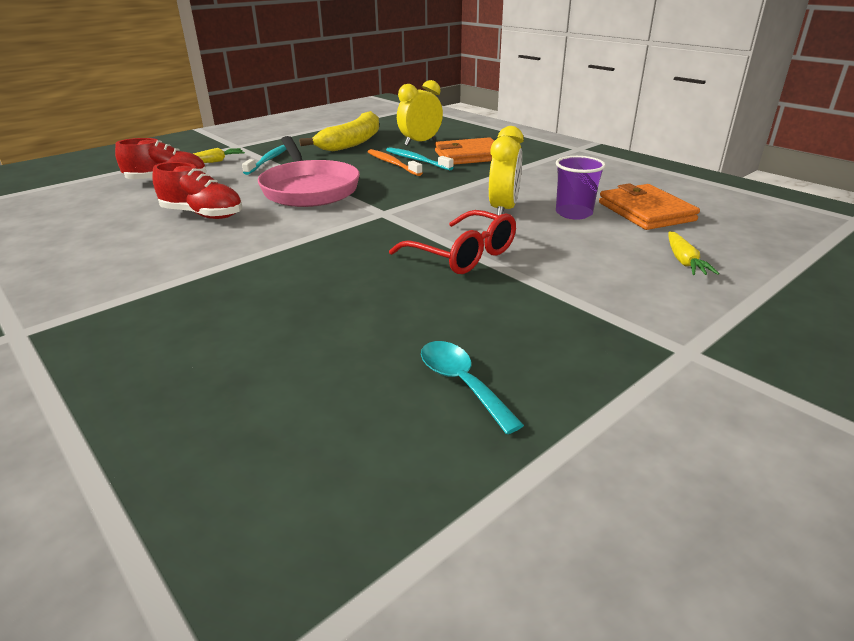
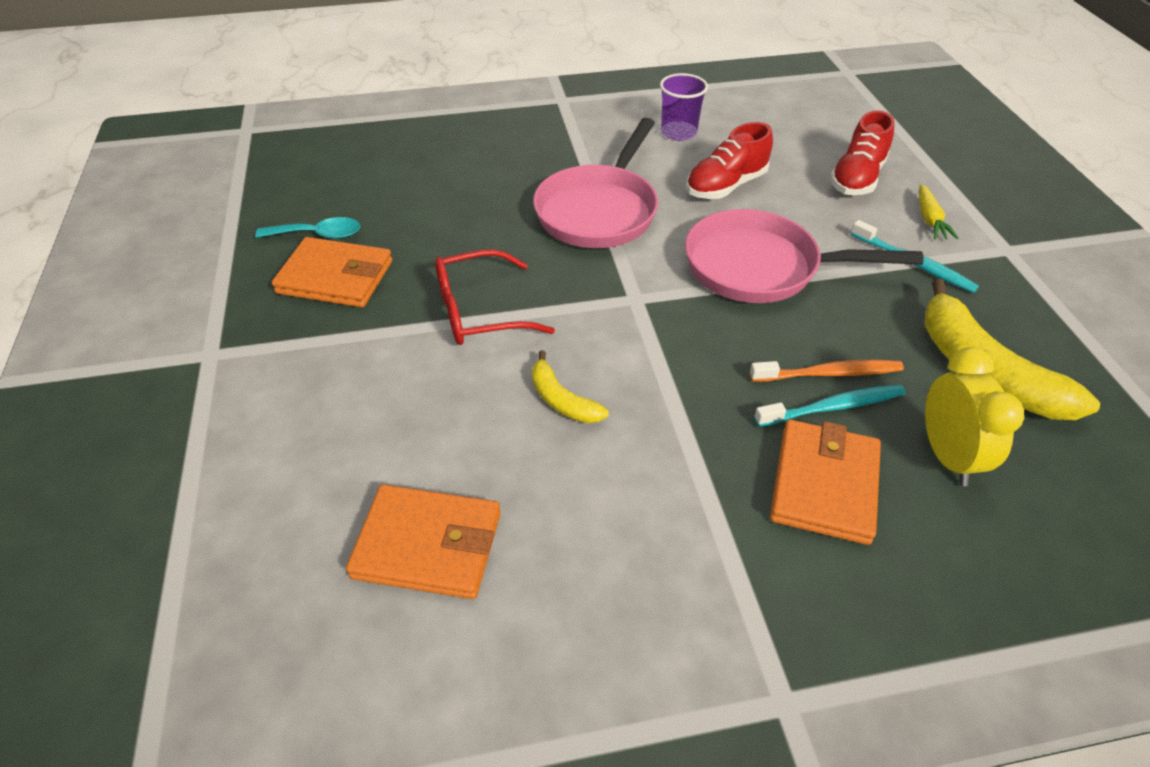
camera: 120 degrees right, 15 degrees up
yellow clock [489,126,524,215] -> yellow banana [532,350,609,423]
purple cup [556,156,606,220] -> purple cup moved to [660,73,708,141]
yellow carrot [668,231,719,275] -> none
none -> orange wallet [272,237,392,307]
none -> pink pan [533,118,658,248]

